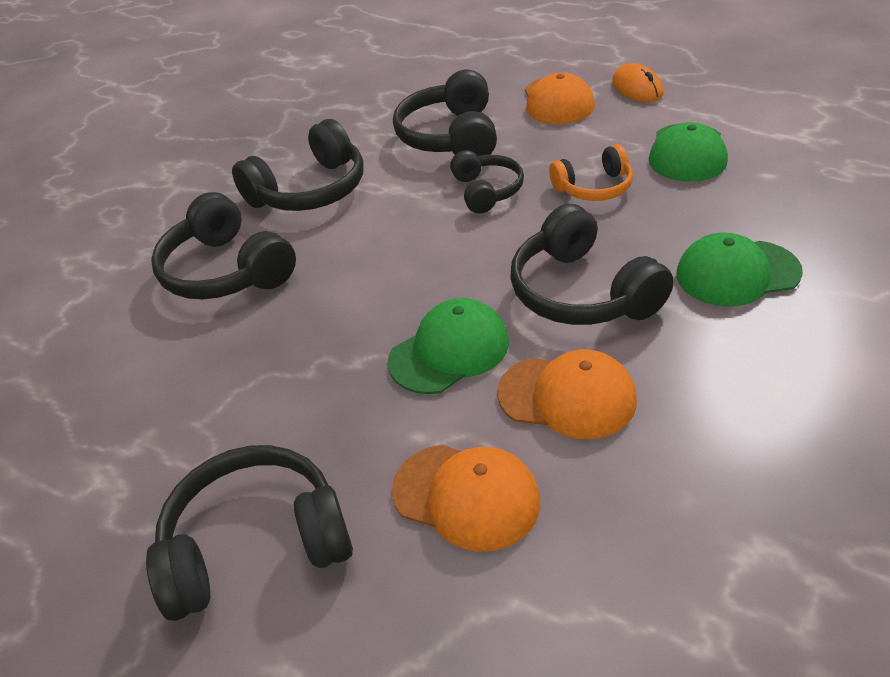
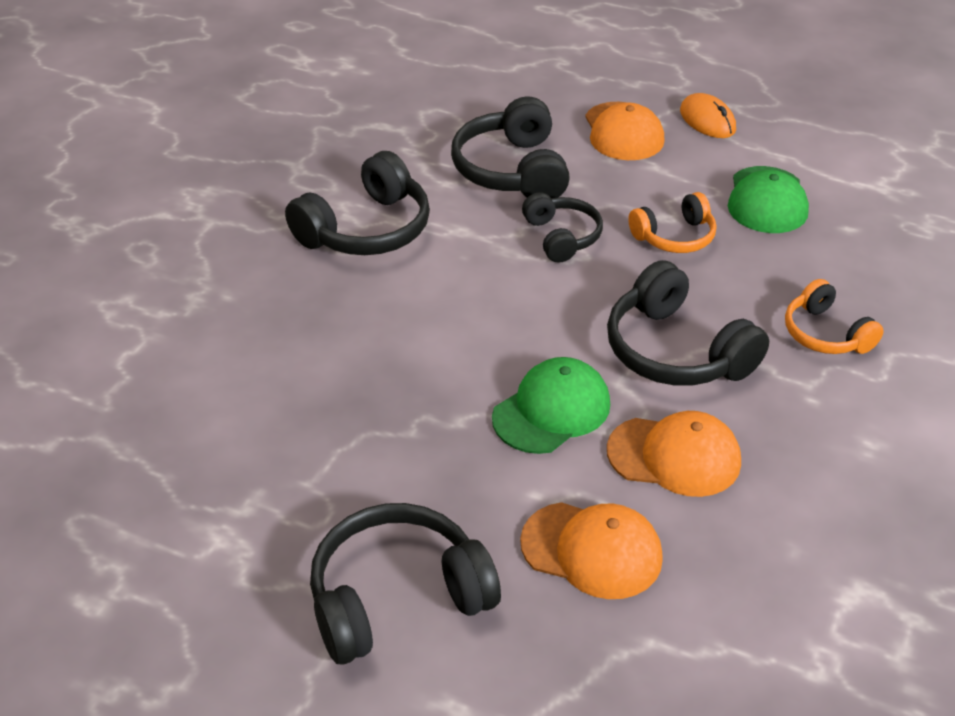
camera: 10 degrees left, 0 degrees up
black headphones [151,192,296,299] -> none
green cap [676,232,803,307] -> orange headphones [785,279,884,354]

